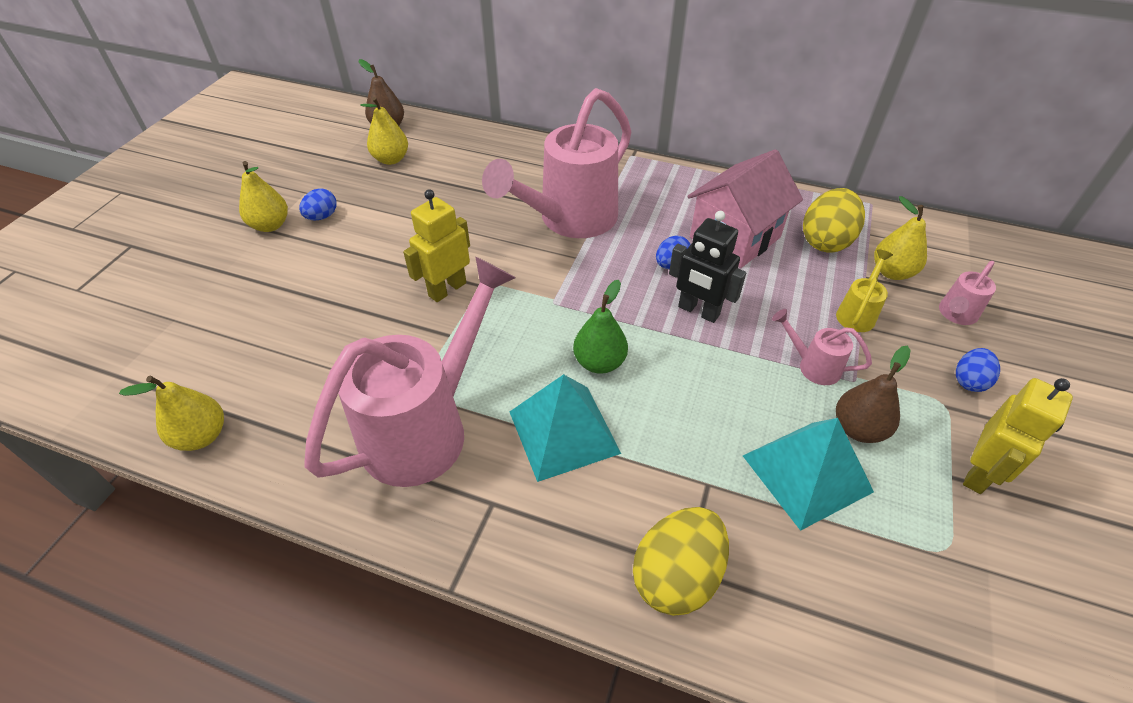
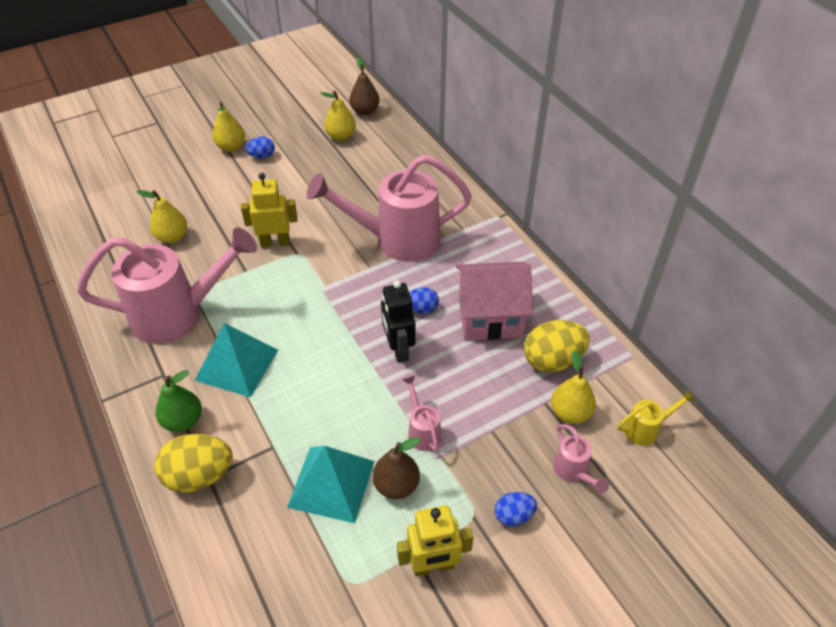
camera: 40 degrees right, 0 degrees up
yellow pear [119,376,224,451] -> yellow pear moved to [136,190,187,243]
green pear [573,280,628,374] -> green pear moved to [156,370,202,432]
yellow watering can [836,250,893,332] -> yellow watering can moved to [617,389,696,446]
pink watering can [939,261,996,325] -> pink watering can turned 105 degrees counterclockwise [553,424,609,494]

